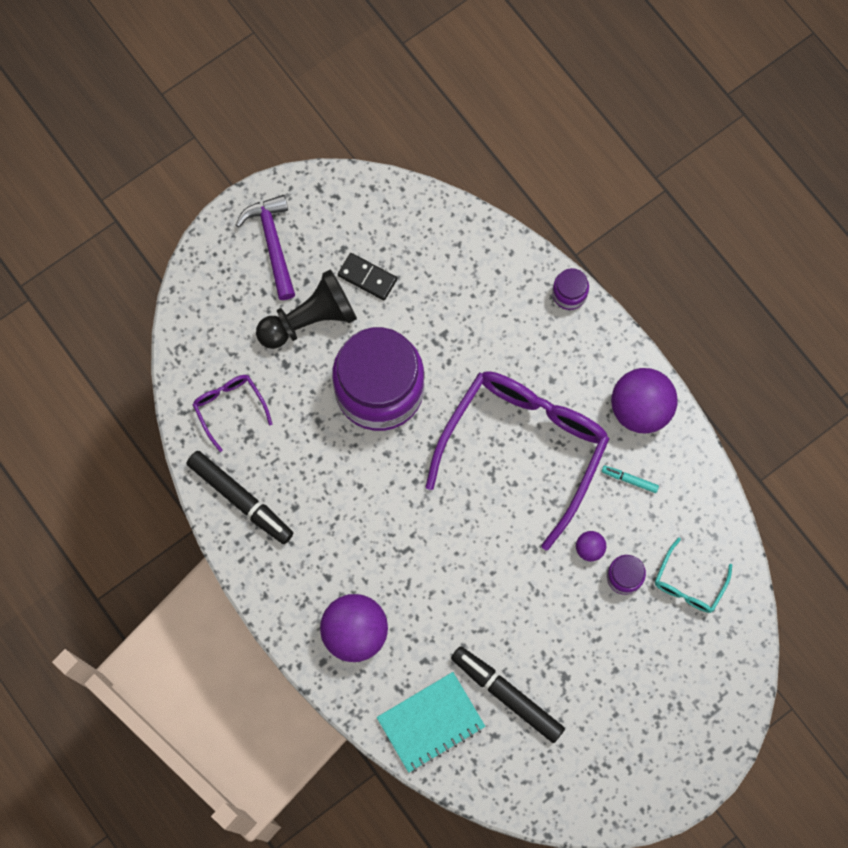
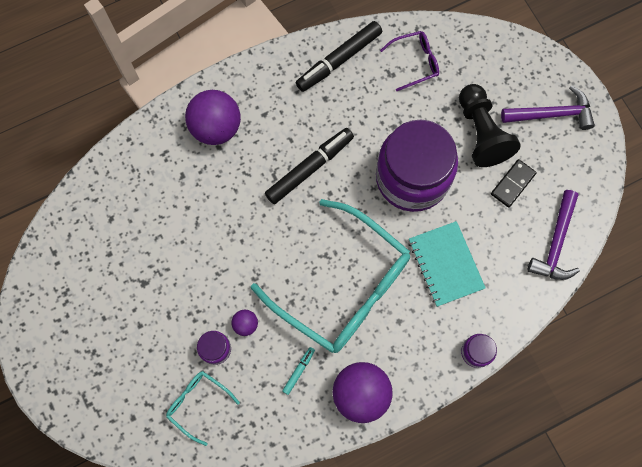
camera: 100 degrees right, 0 degrees up
turquoise notebook [377,672,486,773] -> turquoise notebook moved to [409,221,486,307]
purple glasses [425,371,609,550] -> turquoise glasses [251,199,410,353]
black marker [451,646,565,743] -> black marker moved to [265,128,354,204]
none -> purple hammer [528,190,580,280]

